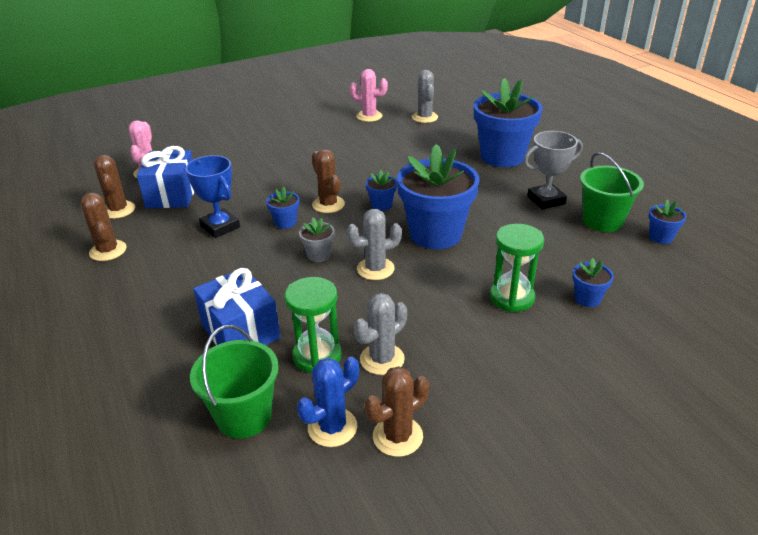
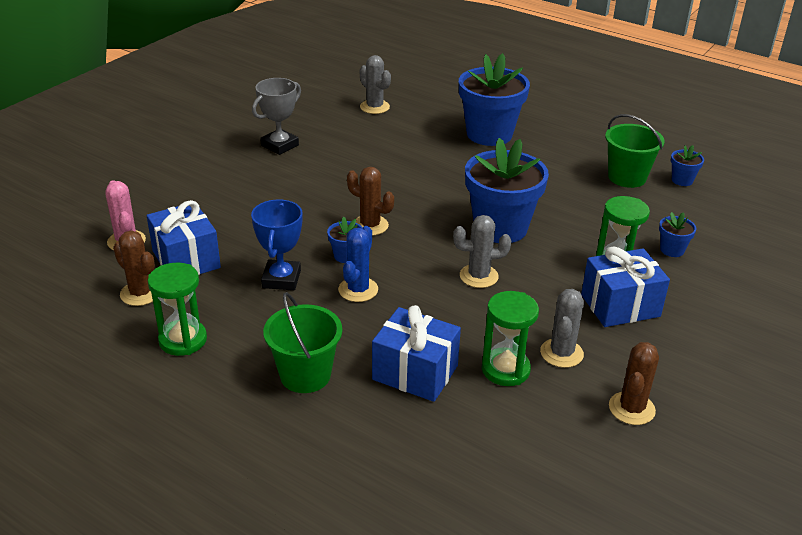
camera: 30 degrees left, 0 degrees up
brown cactus [81,193,126,261] -> green hourglass [148,263,207,356]
blue trophy [186,155,240,238] -> blue trophy turned 75 degrees clockwise [251,200,303,290]
green bucket [190,325,279,439] -> green bucket moved to [263,292,342,393]
blue cactus [297,357,359,447] -> blue cactus moved to [338,226,378,302]
grey flower pot [299,218,334,262] -> none
grey cactus [347,209,402,280] -> grey cactus turned 45 degrees clockwise [453,215,511,288]
pink cactus [350,69,388,122] -> none
blue flower pot [365,170,397,211] -> none
grey trophy [523,131,583,210] -> grey trophy moved to [252,78,301,155]
none -> blue gift [581,247,670,327]

